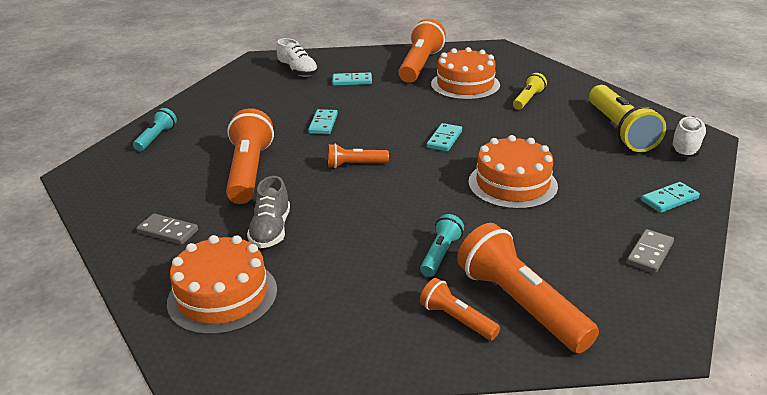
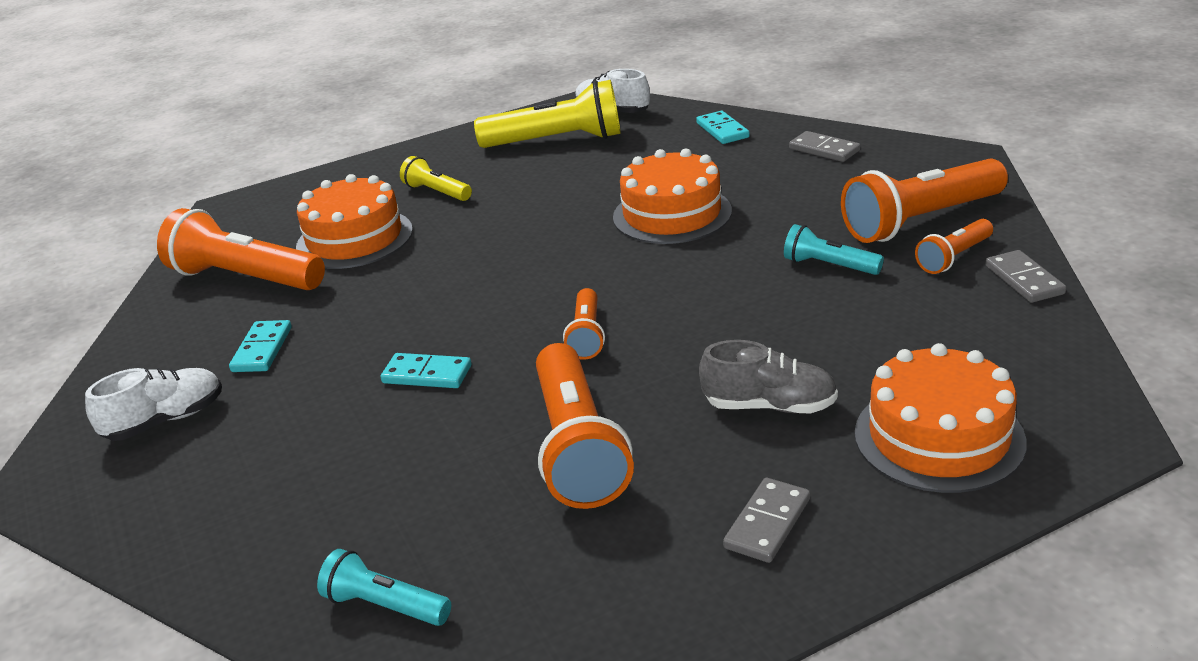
camera: 80 degrees left, 0 degrees up
orange flashlight [226,108,274,204] -> orange flashlight turned 105 degrees counterclockwise [536,343,634,509]
turquoise domino [427,123,462,151] -> none
none -> grey domino [985,250,1066,303]

